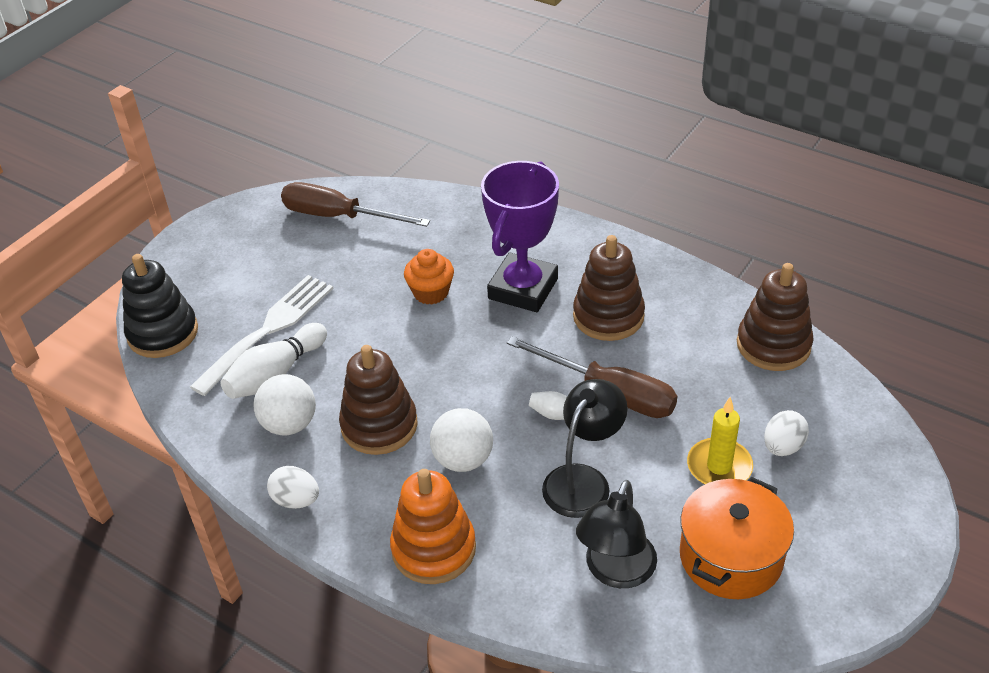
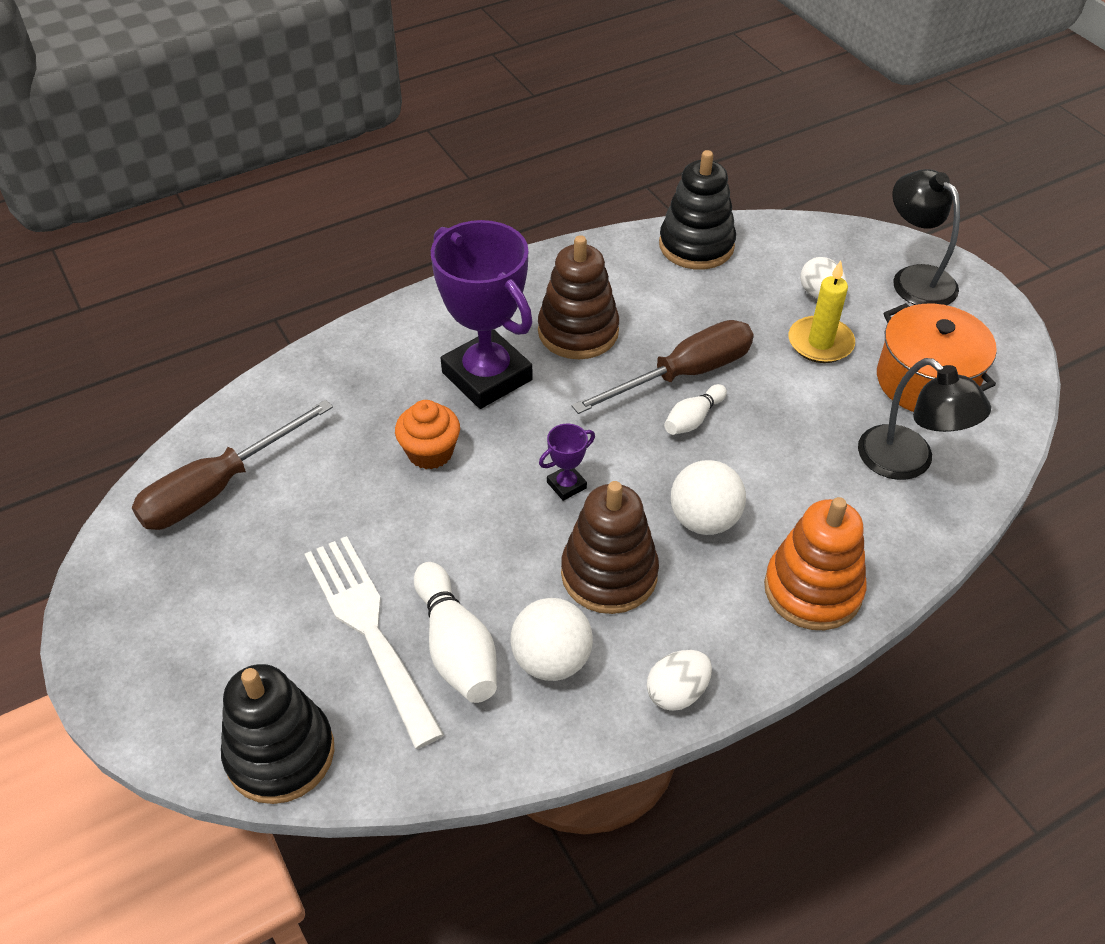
camera: 65 degrees left, 5 degrees up
black lamp [542,379,628,518] -> black lamp moved to [892,169,960,305]
brown stacking toy [737,263,814,371] -> black stacking toy [659,150,736,270]
none -> purple trophy [539,424,595,501]

